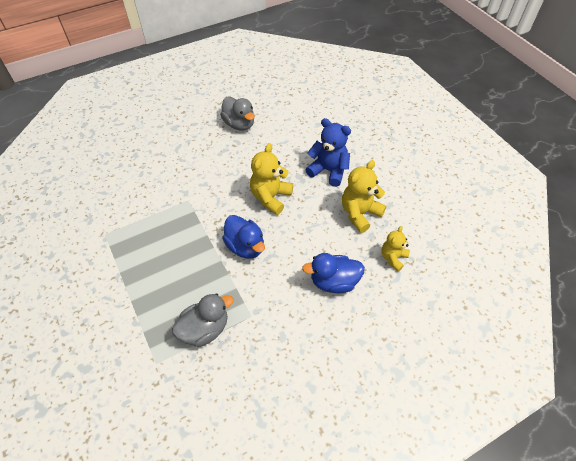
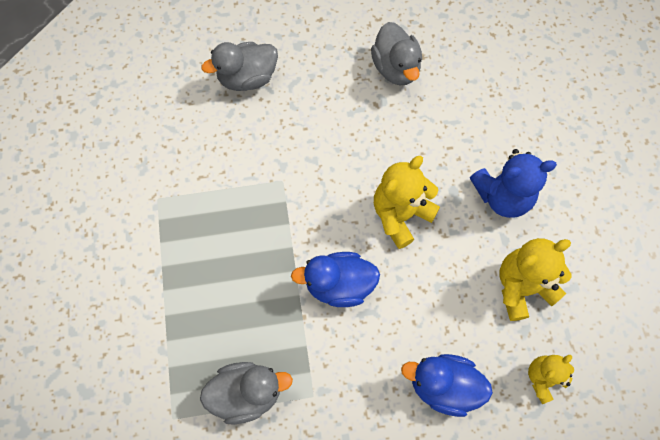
camera: 20 degrees right, 15 degrees up
blue duck [222,215,265,259] -> blue duck turned 105 degrees clockwise [291,252,380,307]
blue teddy bear [305,118,351,187] -> blue teddy bear turned 120 degrees clockwise [470,149,557,218]
none -> grey duck [201,42,278,91]

